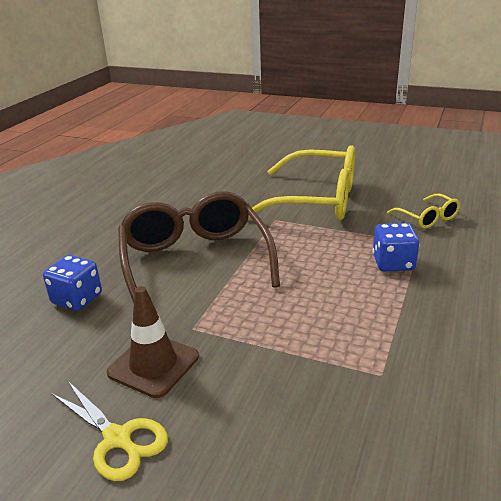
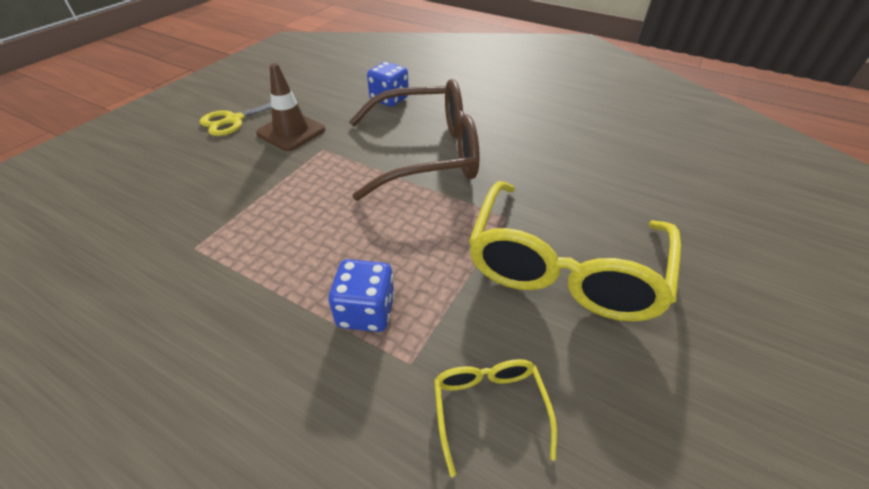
camera: 95 degrees right, 15 degrees up
yellow glasses [387,194,460,229] -> yellow glasses turned 105 degrees clockwise [434,359,557,477]

